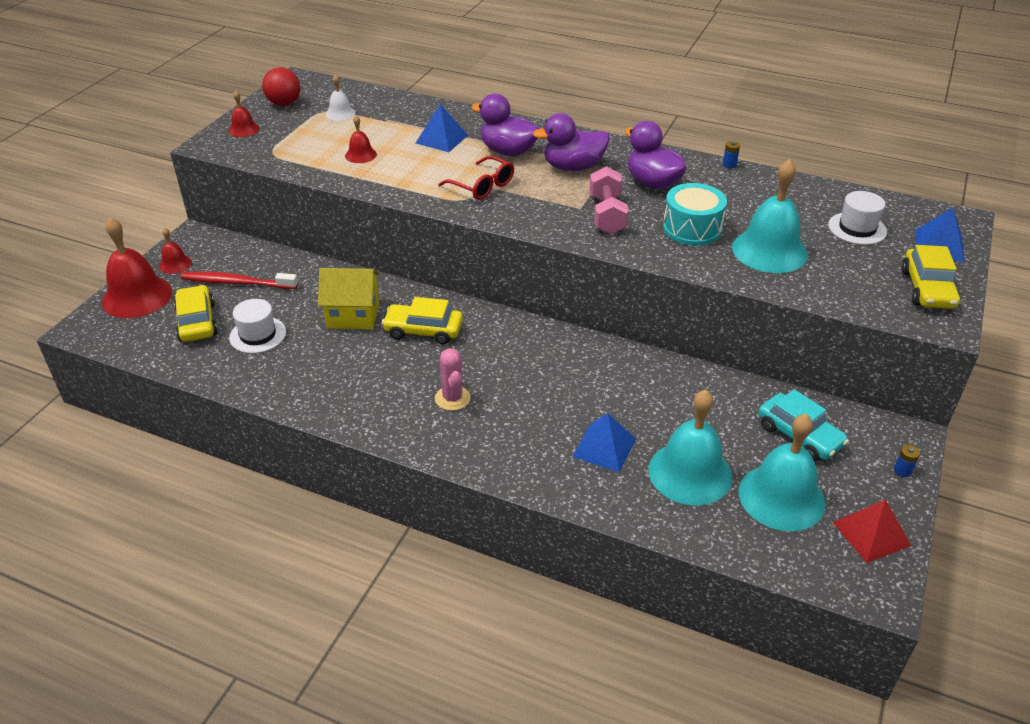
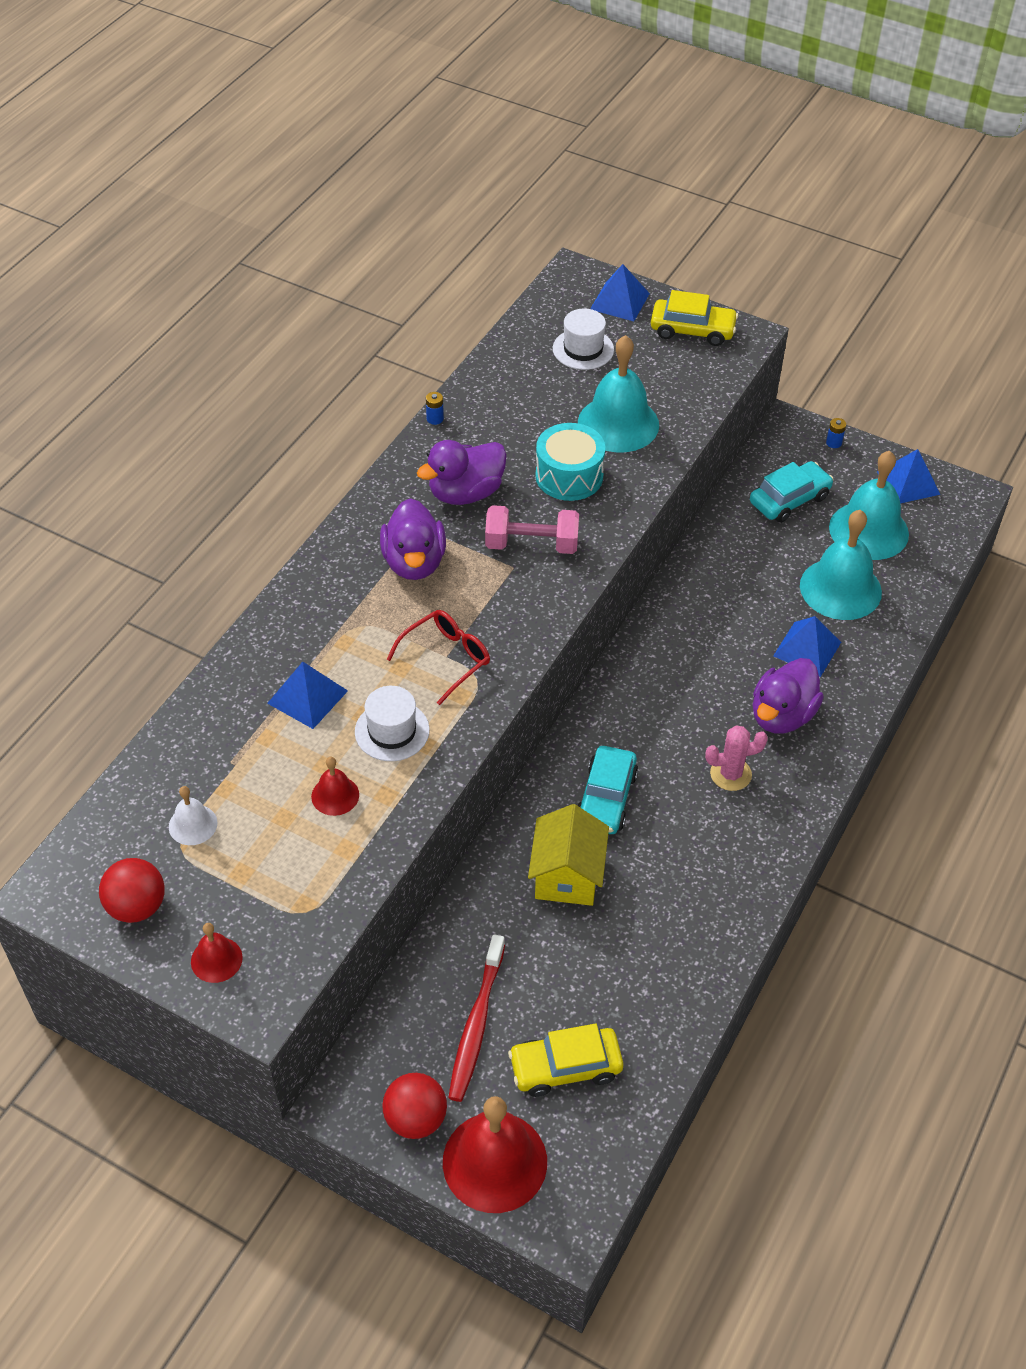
camera: 85 degrees left, 10 degrees up
red bell [159,227,192,274] -> red ball [382,1073,447,1139]
white hat [229,299,286,353] -> white hat moved to [355,686,430,761]
yellow car [382,297,463,344] -> turquoise car [578,746,638,834]
purple duck [471,94,540,156] -> purple duck moved to [753,658,824,733]
red pyramid [833,499,911,563] -> blue pyramid [877,449,941,504]

